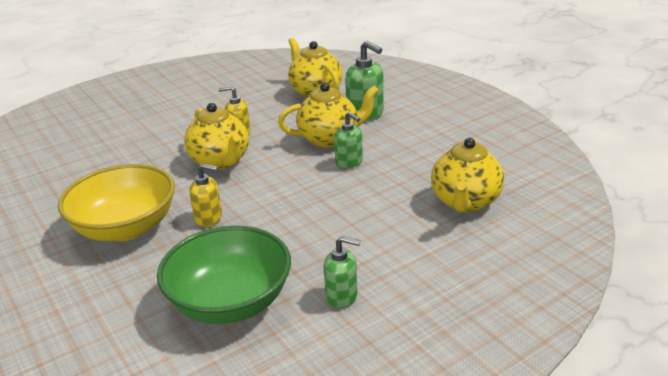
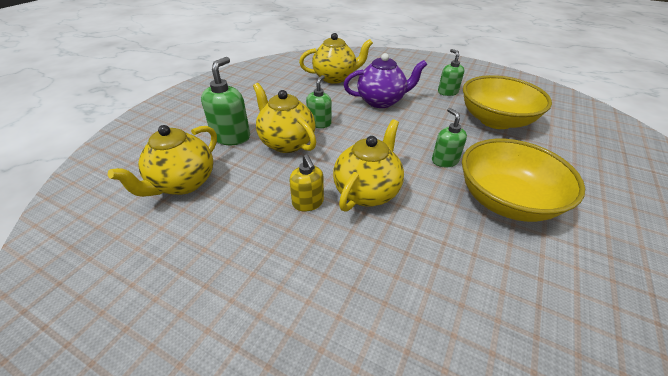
camera: 120 degrees left, 10 degrees up
green bowl [157,225,291,324] -> yellow bowl [463,75,552,129]
yellow soap dispenser [189,163,222,227] -> green soap dispenser [432,108,467,167]
none -> purple teapot [344,53,427,108]

